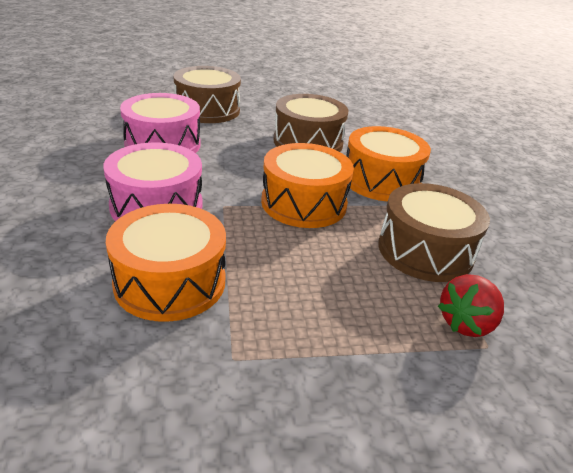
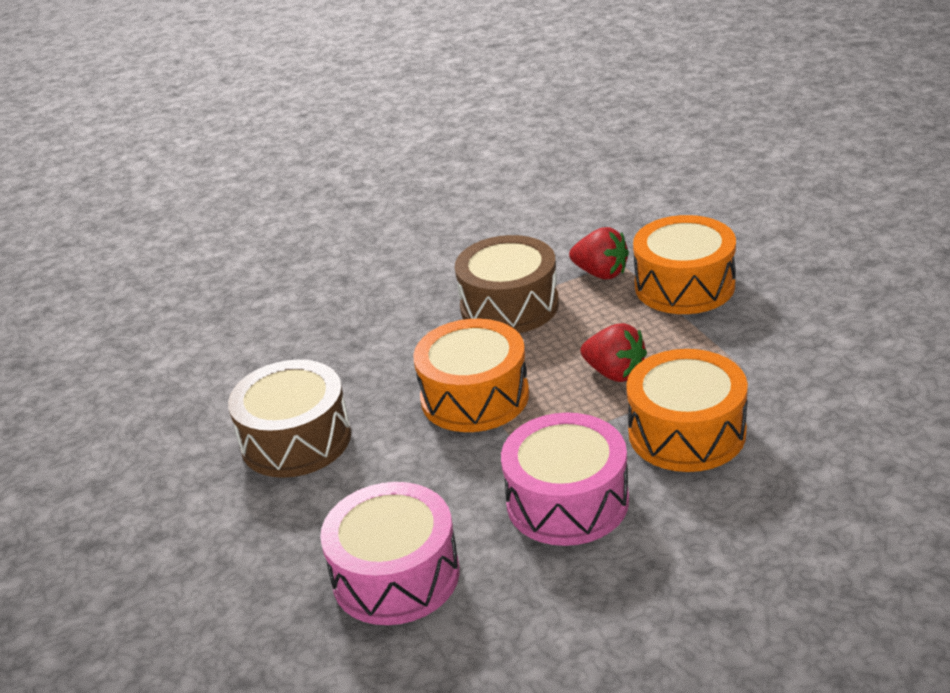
camera: 100 degrees left, 0 degrees up
brown drum [174,66,241,123] -> none
orange drum [346,126,431,202] -> orange drum moved to [633,215,736,314]
none -> red strawberry [580,323,647,382]

